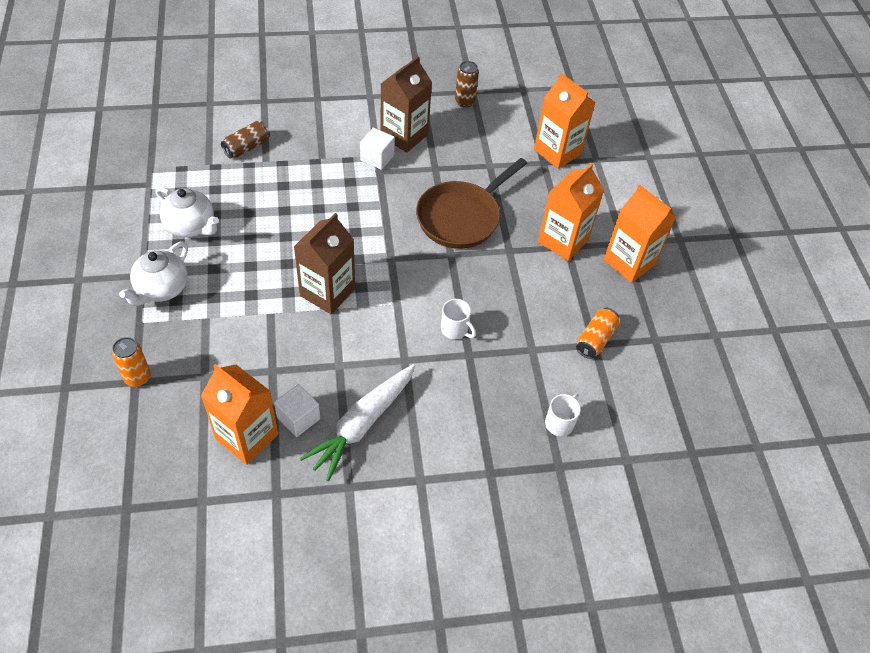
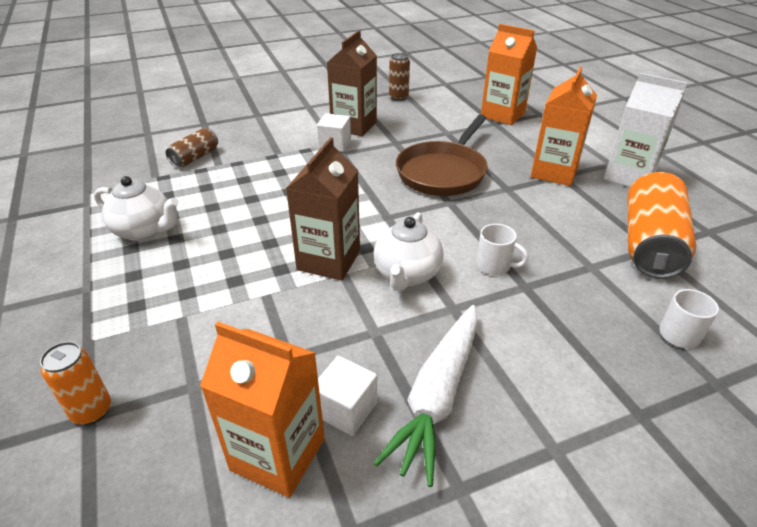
camera: 10 degrees left, 15 degrees down
white teapot [119,242,188,306] -> white teapot moved to [373,212,444,291]
orange can [576,308,620,359] -> orange can [627,172,696,279], size x1.90
orange carton [604,184,676,283] -> white carton [604,73,688,187]

